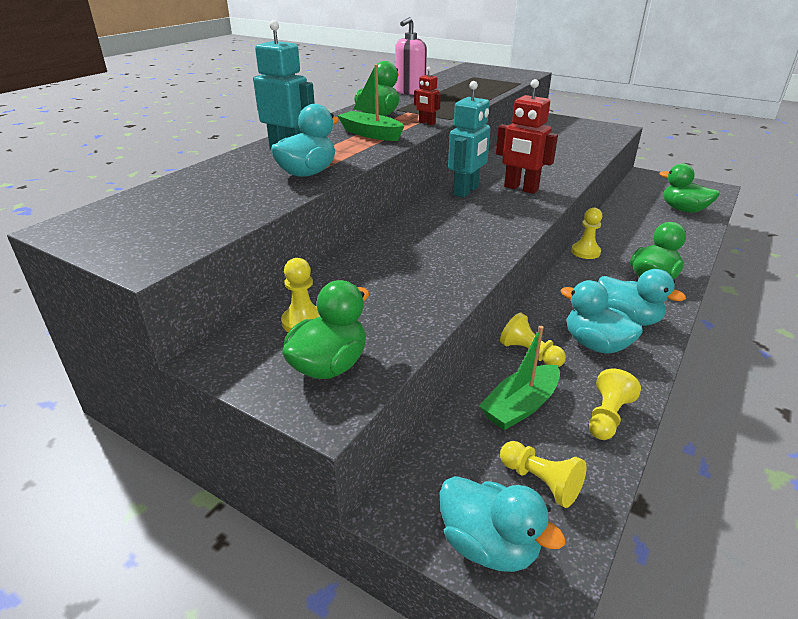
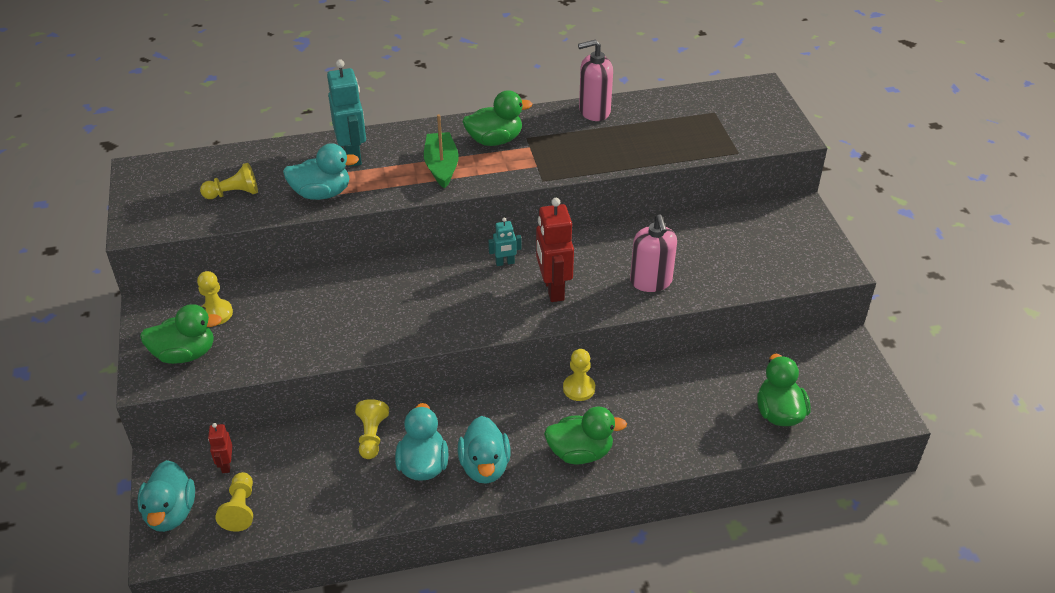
camera: 45 degrees right, 10 degrees up
red robot [414,67,441,125] -> red robot moved to [208,423,232,473]
turquoise robot [448,81,490,198] -> turquoise robot [488,218,522,266], size x0.51
green boat [479,326,560,430] -> none
yellow pawn [589,369,641,440] -> yellow pawn moved to [200,163,258,199]
none -> pink soap dispenser [630,214,677,292]

